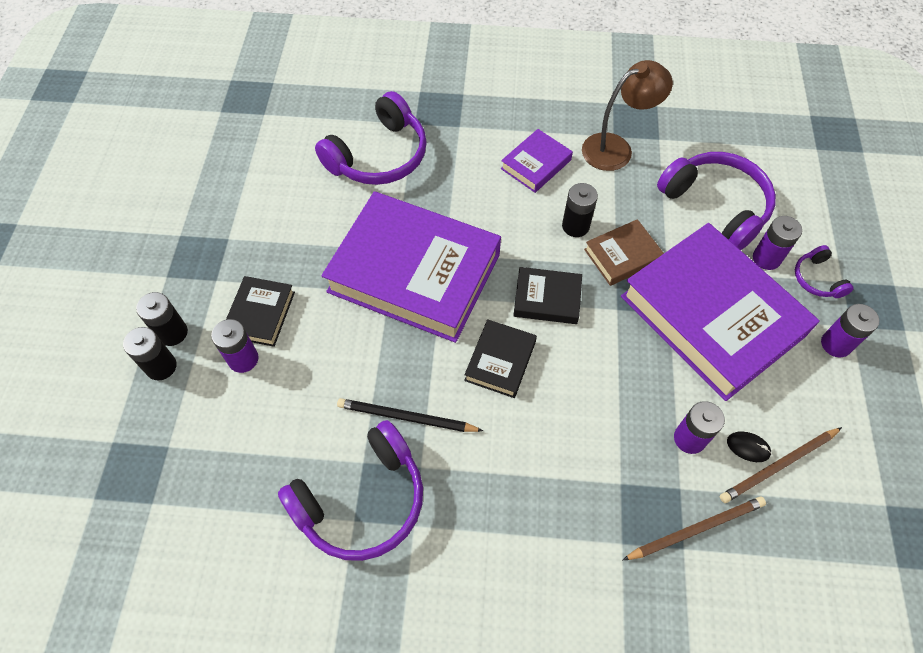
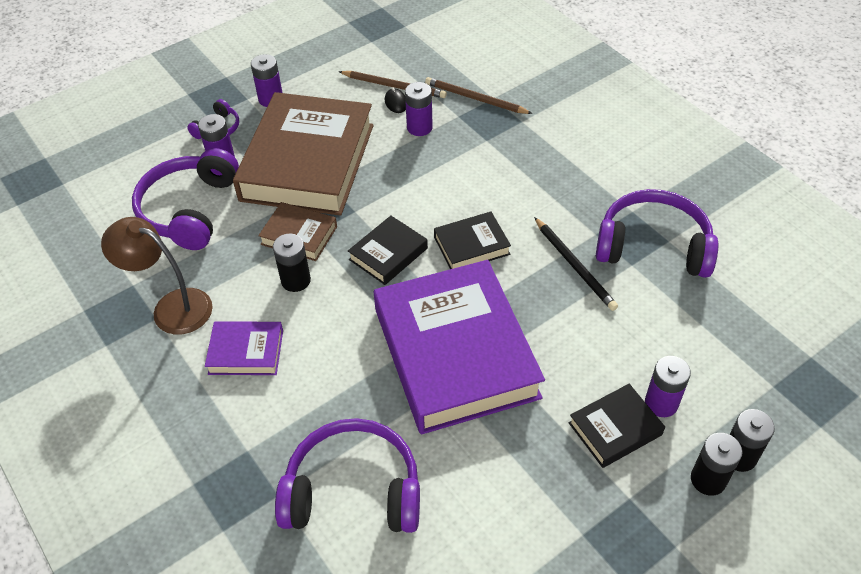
camera: 130 degrees left, 10 degrees down
black book [513,267,582,324] -> black book turned 75 degrees clockwise [348,216,428,285]
purple book [621,223,820,401] -> brown book [233,92,374,216]

